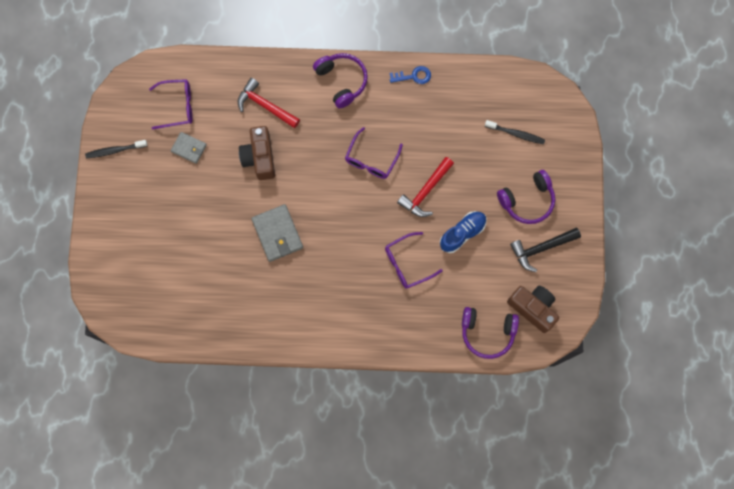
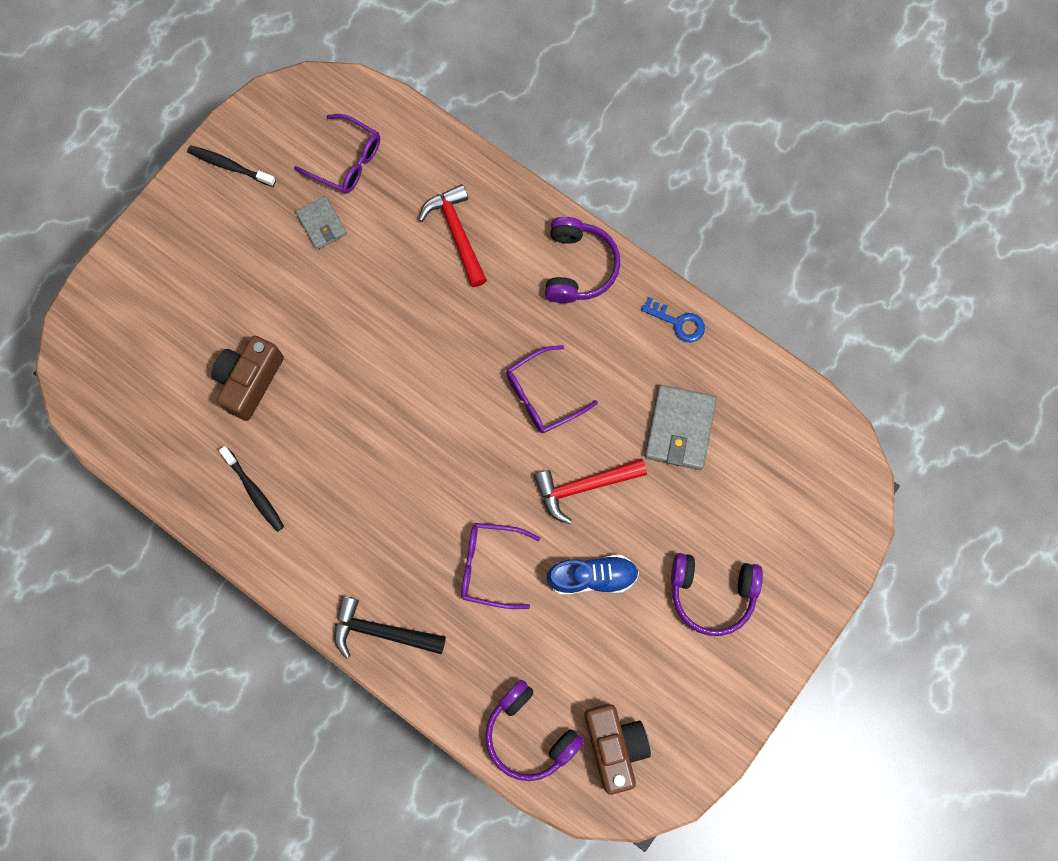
camera: 35 degrees right, 0 degrees up
brown camera [239,126,275,180] -> brown camera moved to [211,335,284,421]
grey wallet [251,204,303,262] -> grey wallet moved to [645,385,717,470]
black toothbrush [485,120,545,144] -> black toothbrush moved to [219,446,284,532]
black hammer [510,228,581,272] -> black hammer moved to [334,596,446,659]

